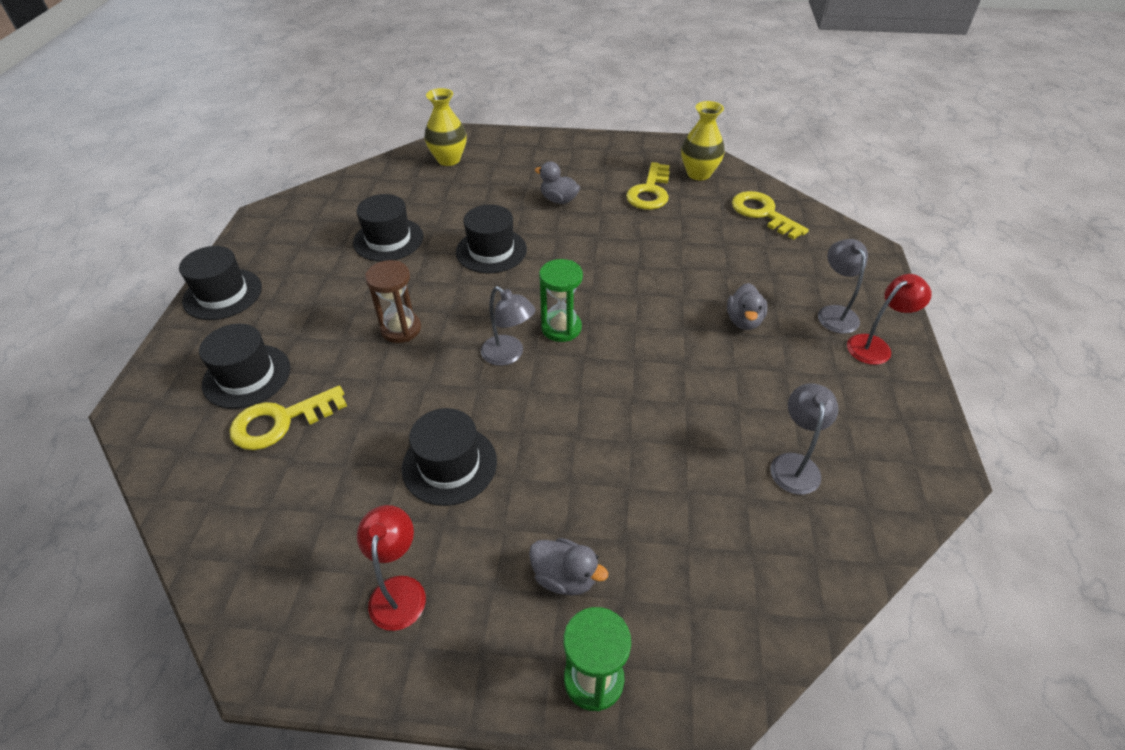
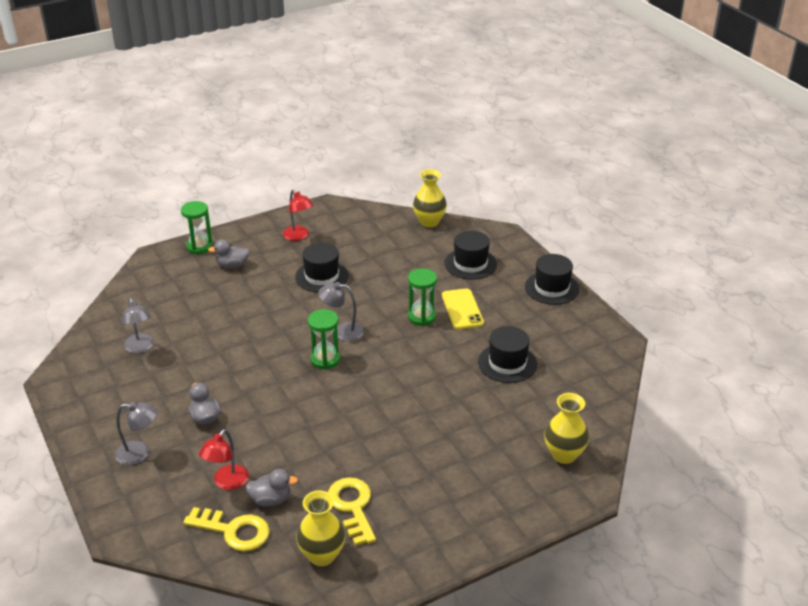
camera: 145 degrees right, 10 degrees down
yellow key [230,386,347,450] -> none
brown hourglass [365,260,421,343] -> green hourglass [408,268,437,326]
black hat [456,204,527,273] -> none
grey duck [535,162,580,204] -> grey duck moved to [245,469,298,506]
grey lamp [818,239,868,334] -> grey lamp turned 45 degrees counterclockwise [115,402,157,465]
red lamp [847,274,932,365] -> red lamp moved to [199,429,249,490]
none -> yellow vase [413,169,447,227]
none -> yellow phone [442,288,484,329]

